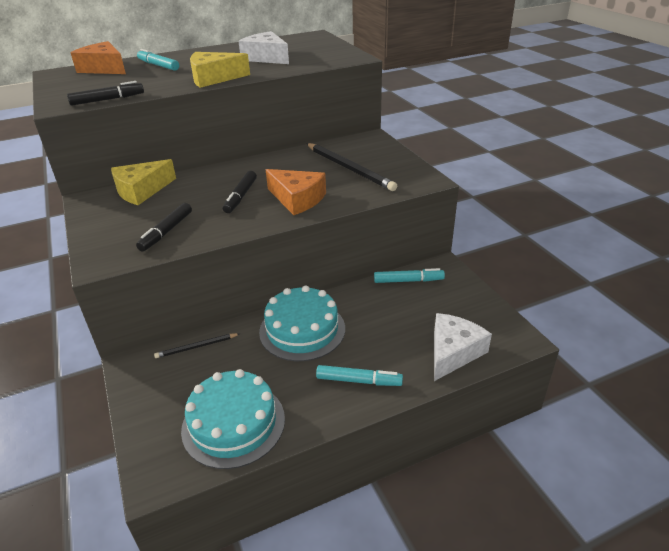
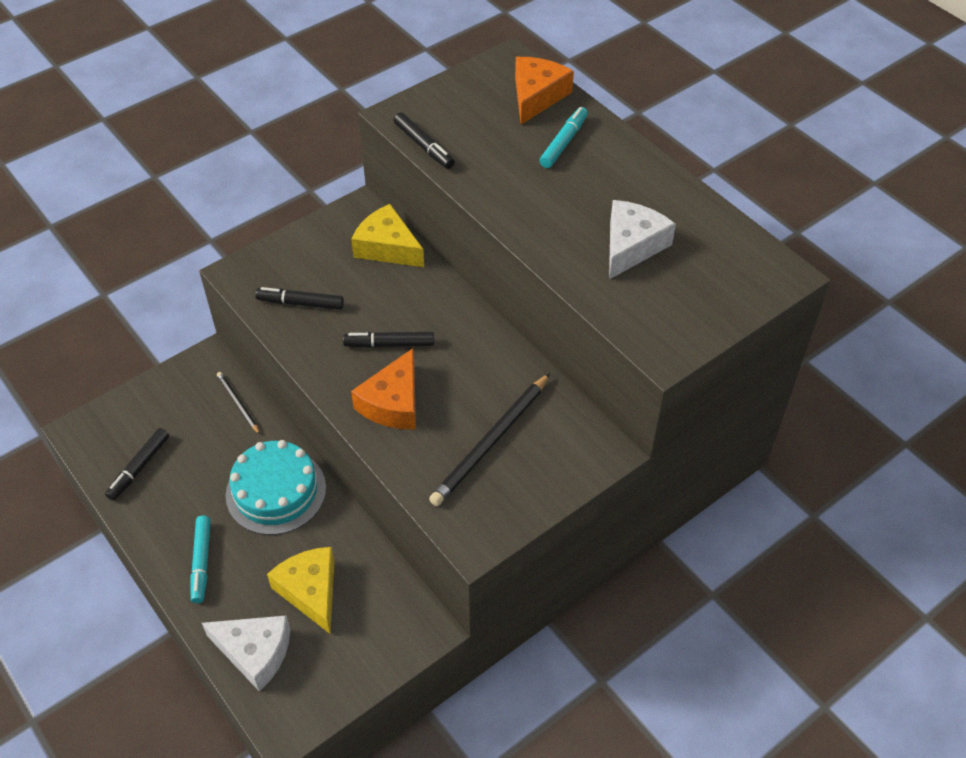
camera: 75 degrees right, 15 degrees up
turquoise cake [181,369,285,469] -> black marker [105,428,169,501]
yellow cheese [190,52,250,88] -> yellow cheese moved to [267,547,335,634]
turquoise marker [374,268,445,283] -> none

